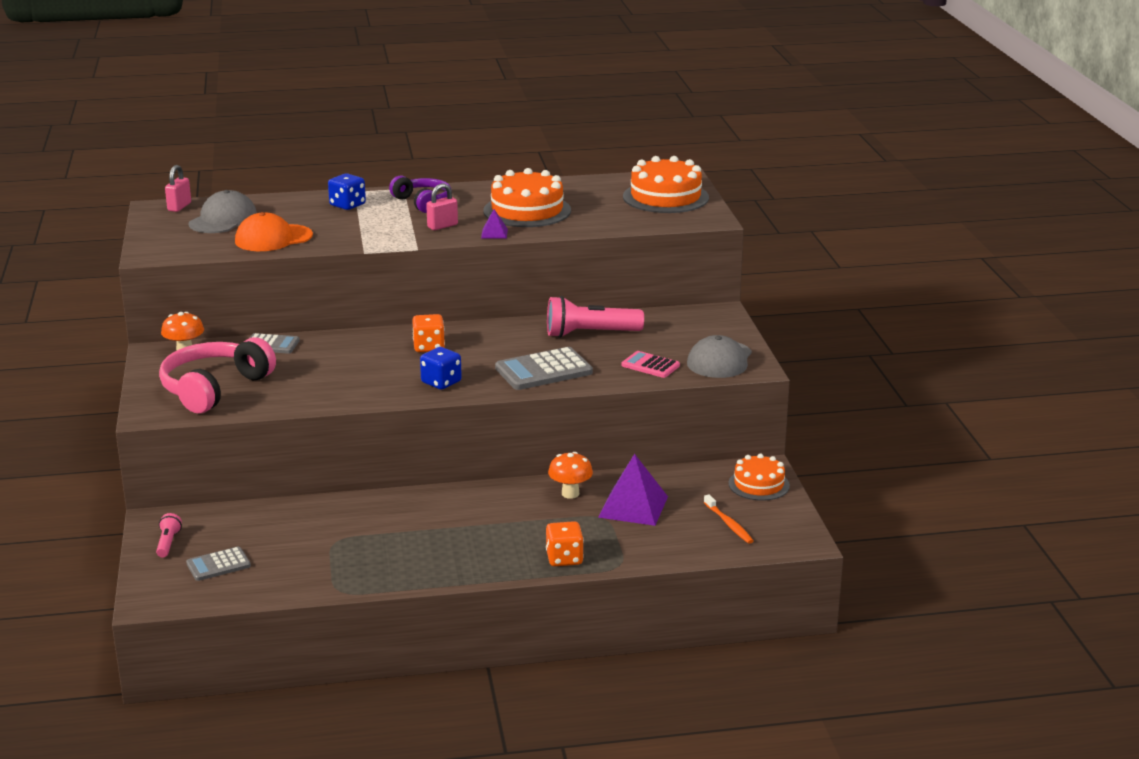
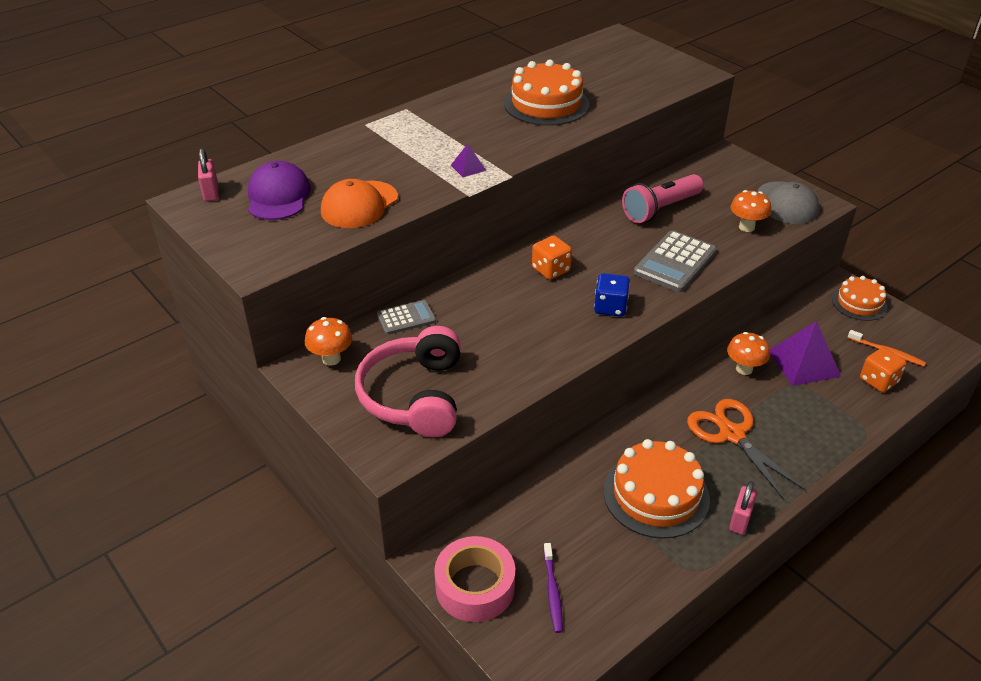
camera: 30 degrees left, 15 degrees up
pink flashlight [156,513,182,558] -> pink tape [434,536,515,622]
grey calculator [186,547,251,581] -> purple toothbrush [544,543,563,633]
grey cap [189,190,257,233] -> purple cap [248,161,311,220]
blue dice [328,173,366,210] -> none
purple headphones [389,175,452,213] -> none
pink padlock [426,183,458,230] -> pink padlock moved to [729,481,757,535]
purple pyramid [481,209,508,239] -> purple pyramid moved to [451,144,486,177]
orange dice [546,521,584,566] -> orange dice moved to [860,347,907,392]
pink calculator [621,351,680,378] -> orange mushroom [731,190,771,232]
orange cake [623,156,709,213] -> orange cake moved to [603,439,710,539]
none -> orange scissors [687,399,806,500]

